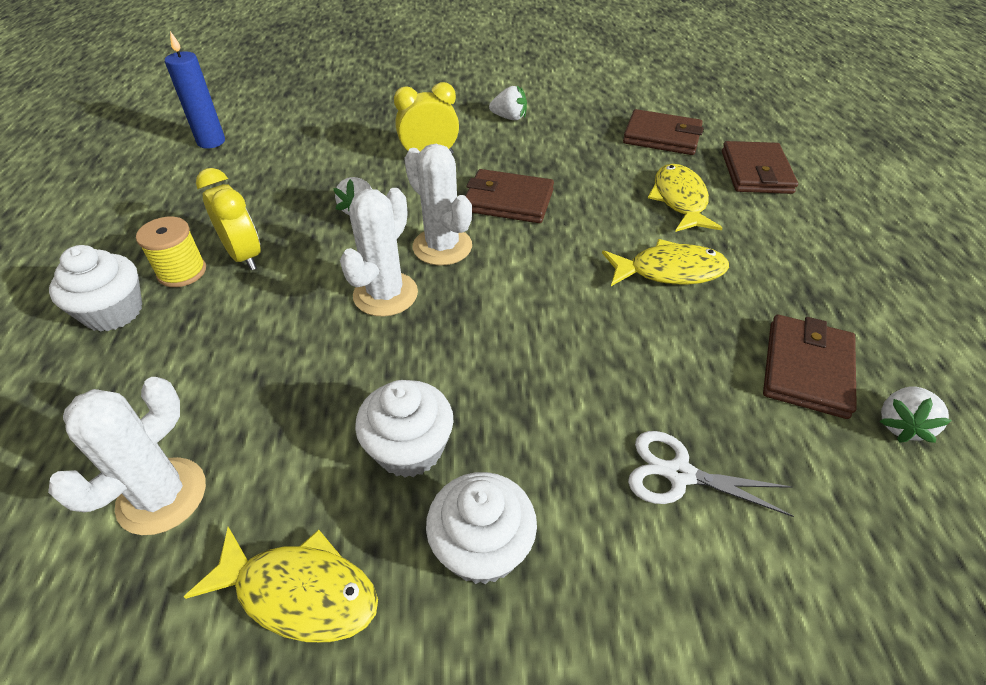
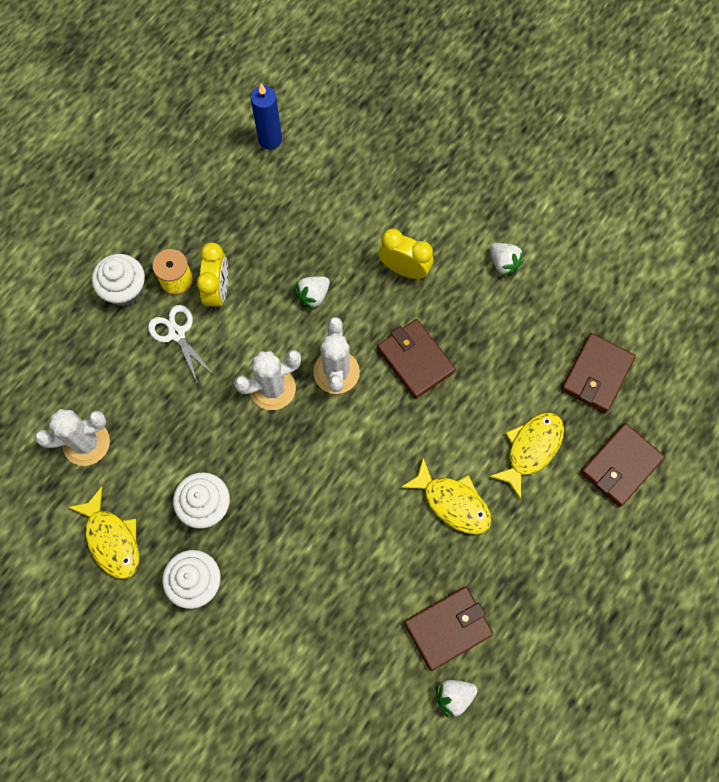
camera: 40 degrees right, 25 degrees up
brown wallet [623,109,703,155] -> brown wallet turned 60 degrees clockwise [561,333,636,413]
white scissors [628,431,794,517] -> white scissors moved to [148,305,213,384]

